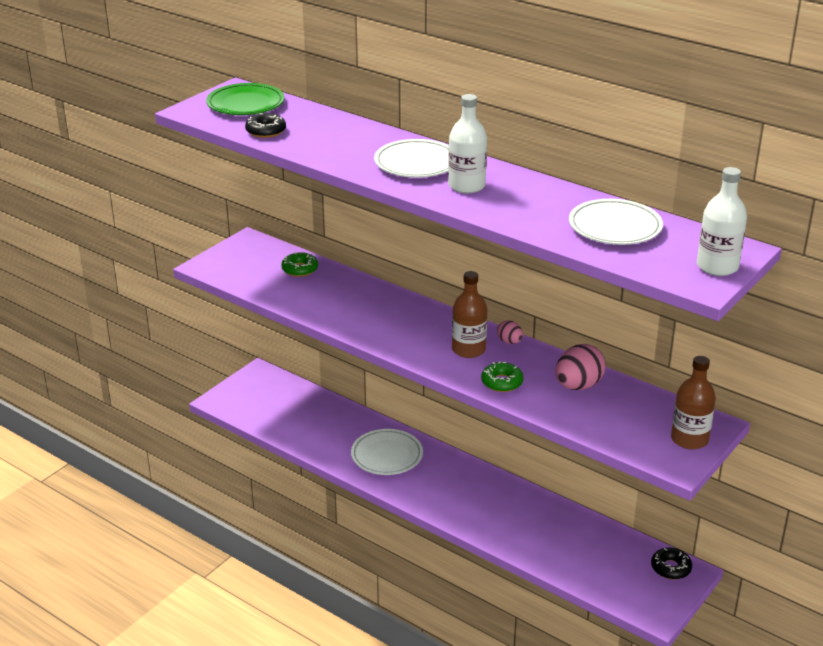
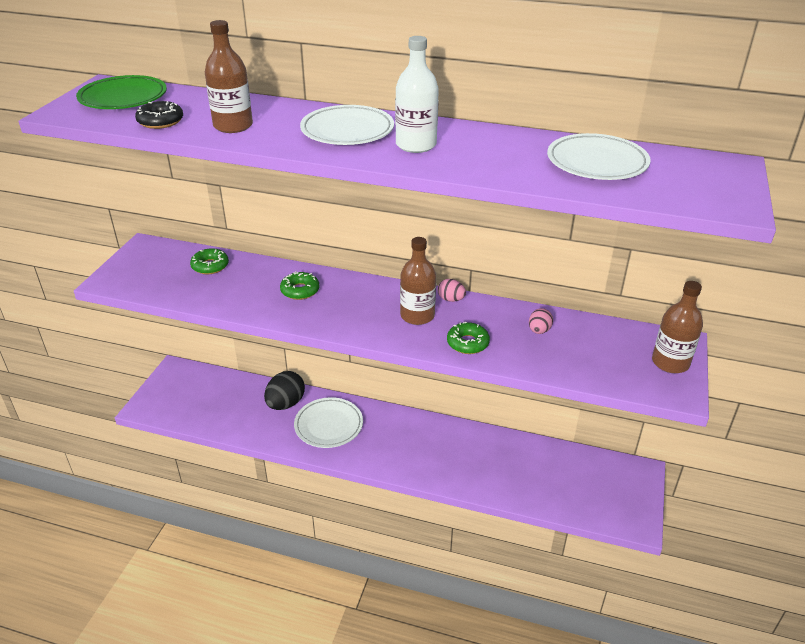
camera: 20 degrees left, 5 degrees up
pink egg [555,344,606,390] -> pink egg [529,308,553,334], size x0.54
black donut [651,548,692,579] -> none
white bottle [697,167,747,276] -> none
none -> brown bottle [205,20,253,133]
none -> black egg [264,371,305,410]
none -> green donut [280,271,320,300]

